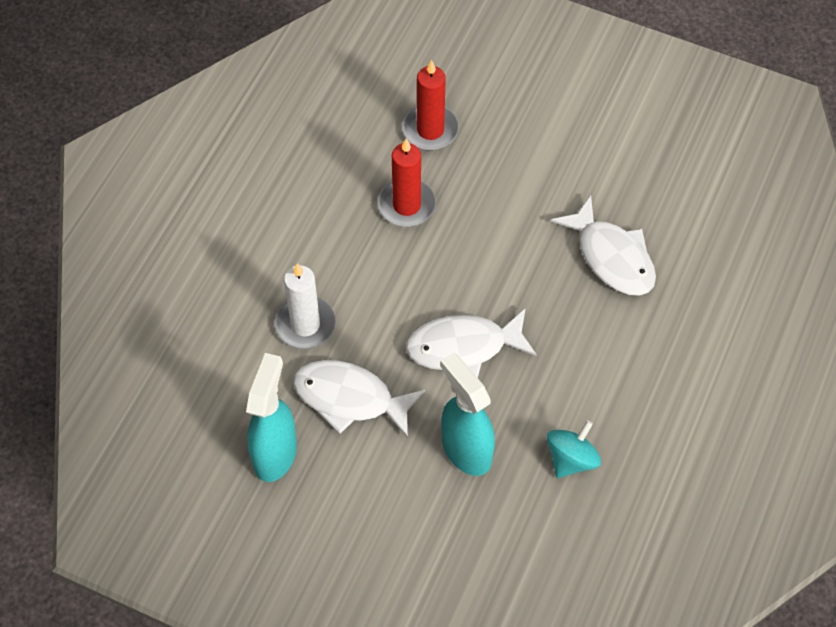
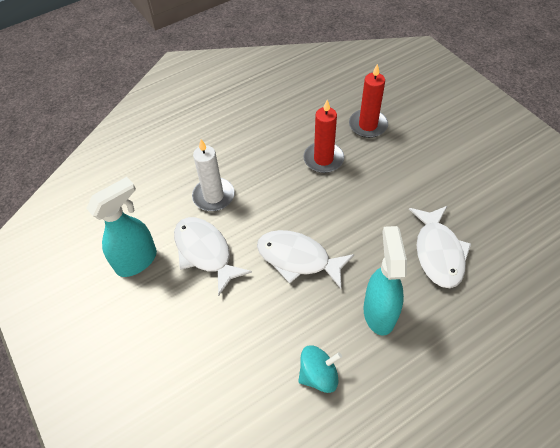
camera: 35 degrees right, 5 degrees down
turquoise spray bottle [440,353,495,476] -> turquoise spray bottle moved to [364,226,407,336]

